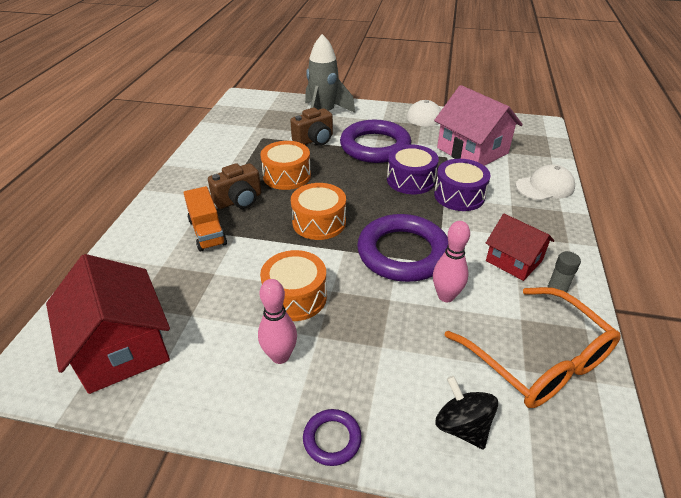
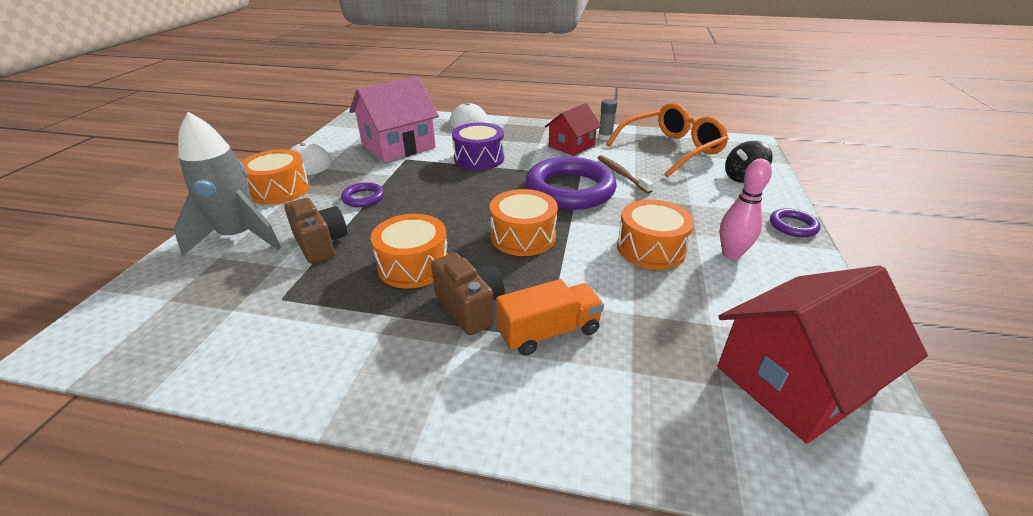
camera: 90 degrees left, 5 degrees down
purple ring [340,120,411,163] -> purple ring [341,182,384,207], size x0.45
purple drum [387,145,439,194] -> none
pink bowling pin [433,221,470,302] -> brown toothbrush [597,155,654,194]
none -> orange drum [242,149,310,204]

